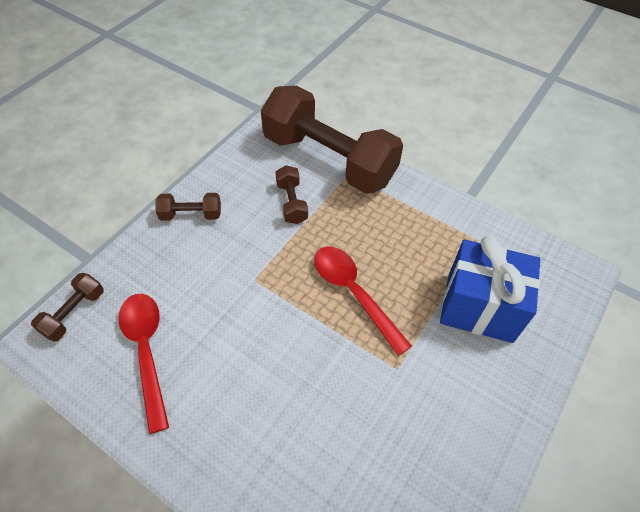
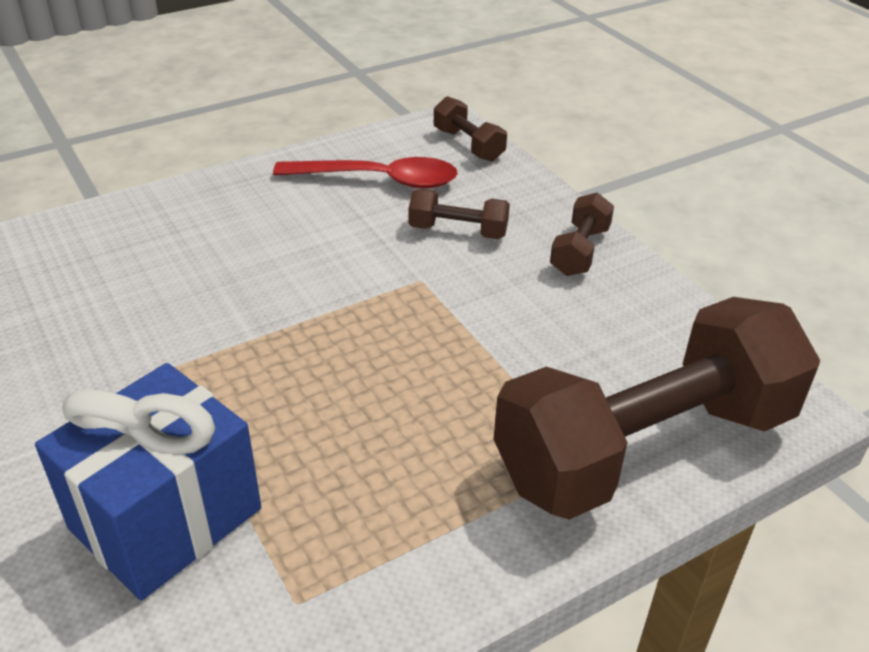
camera: 115 degrees right, 15 degrees down
brown dumbbell [275,165,308,224] -> brown dumbbell moved to [409,189,510,239]
red spoon [314,247,412,356] -> none

